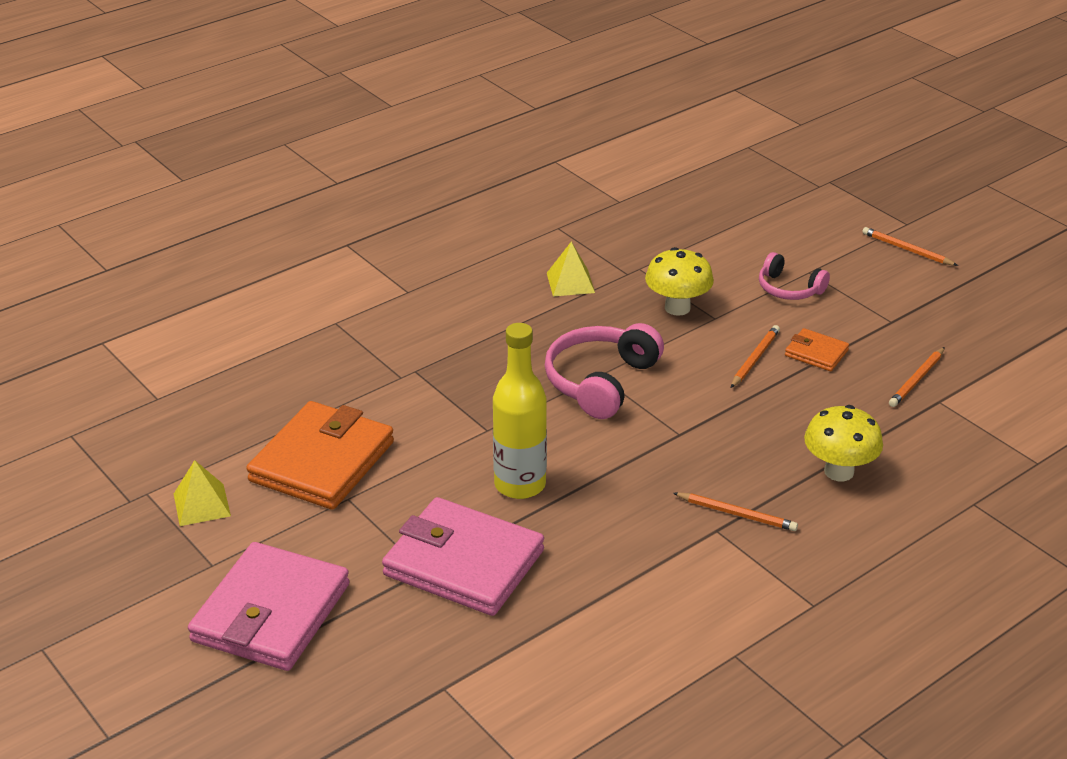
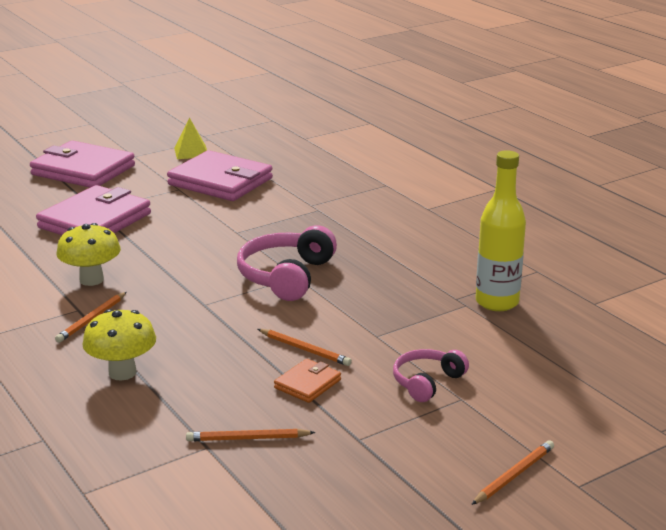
camera: 95 degrees right, 10 degrees down
orange wallet [246,401,394,510] -> pink wallet [167,150,273,201]
yellow bottle [493,323,547,499] -> yellow bottle moved to [476,150,526,311]
pink headphones [545,323,664,419] -> pink headphones turned 105 degrees counterclockwise [237,225,337,301]
yellow pyramid [547,241,595,297] -> none
yellow mushroom [645,247,714,316] -> yellow mushroom moved to [56,223,121,286]
orange pencil [889,347,945,407] -> orange pencil turned 45 degrees counterclockwise [186,429,315,441]

